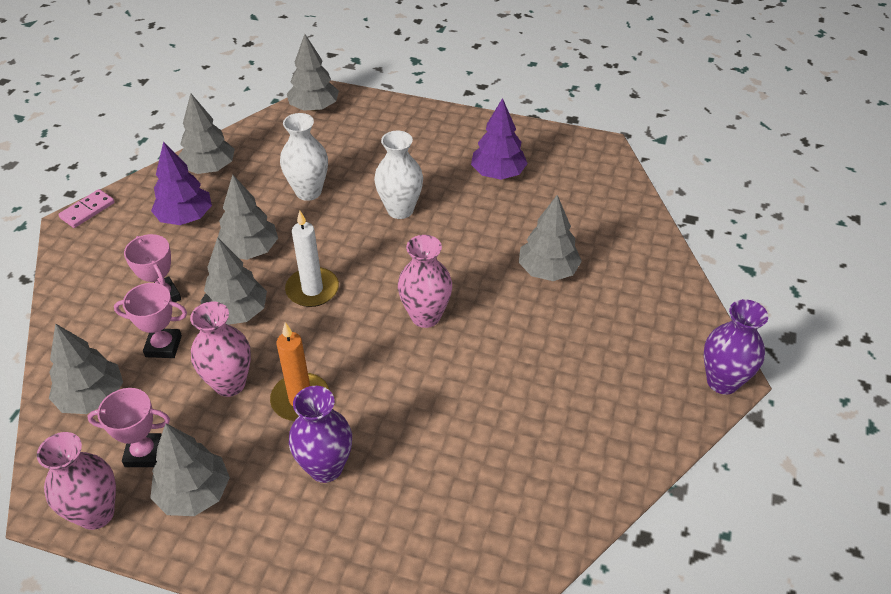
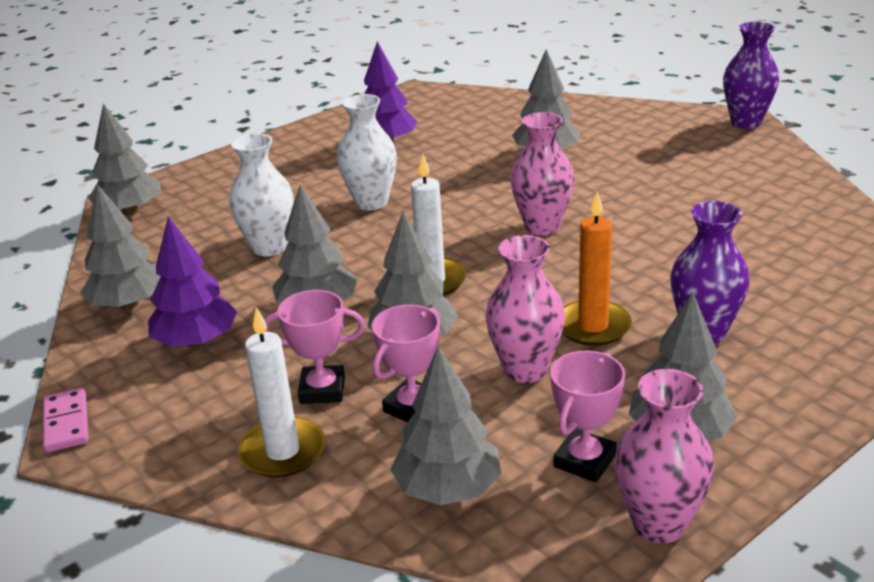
camera: 55 degrees left, 15 degrees down
none -> white candle [238,307,325,478]

